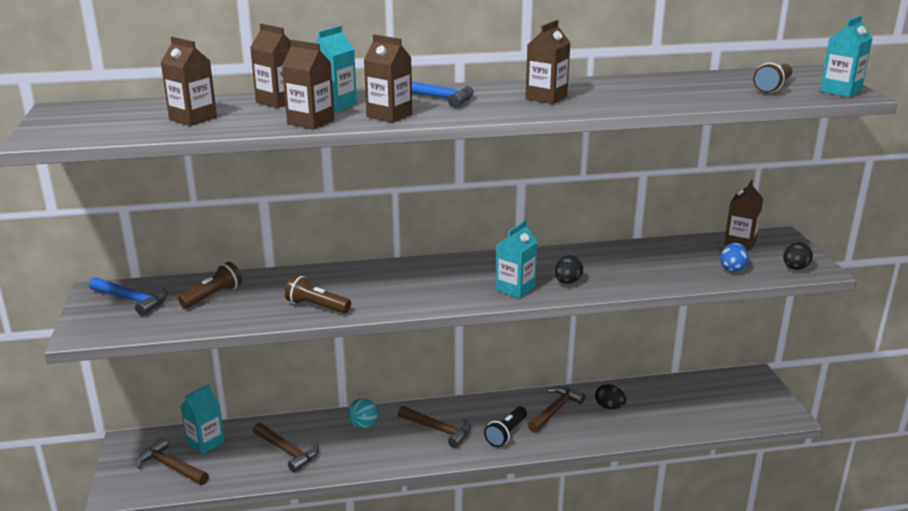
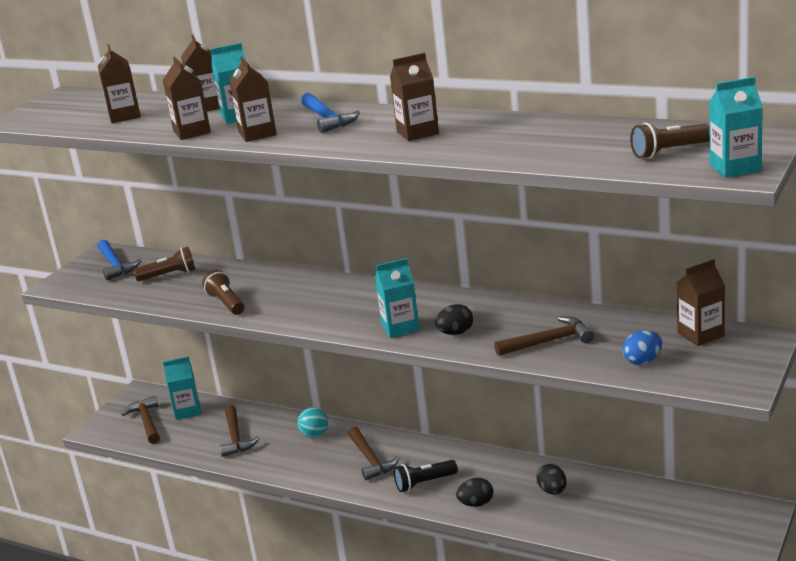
camera: 40 degrees right, 0 degrees up
brown hammer [528,386,586,433] -> brown hammer moved to [494,317,594,356]
black egg [783,242,813,270] -> black egg moved to [456,478,493,507]

